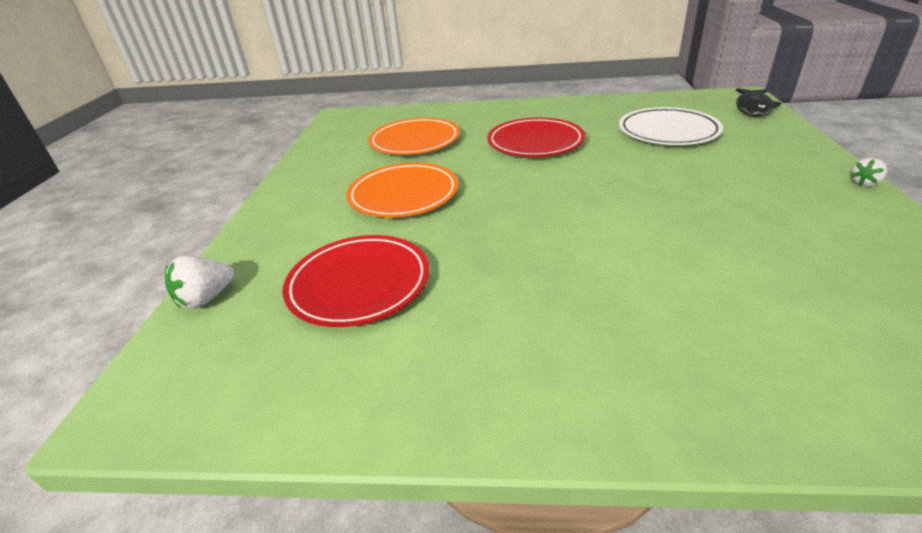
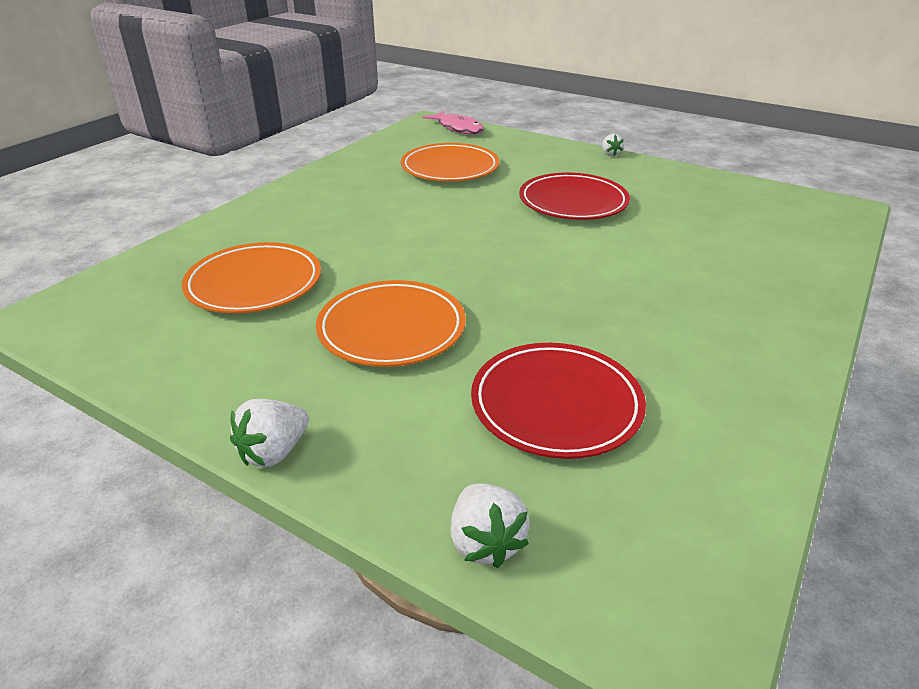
camera: 65 degrees left, 0 degrees up
red plate [487,117,585,157] -> red plate moved to [519,173,630,220]
white plate [619,107,723,145] -> orange plate [401,143,500,181]
black fish [736,88,781,116] -> pink fish [422,111,484,135]
none -> white strawberry [230,399,309,467]

